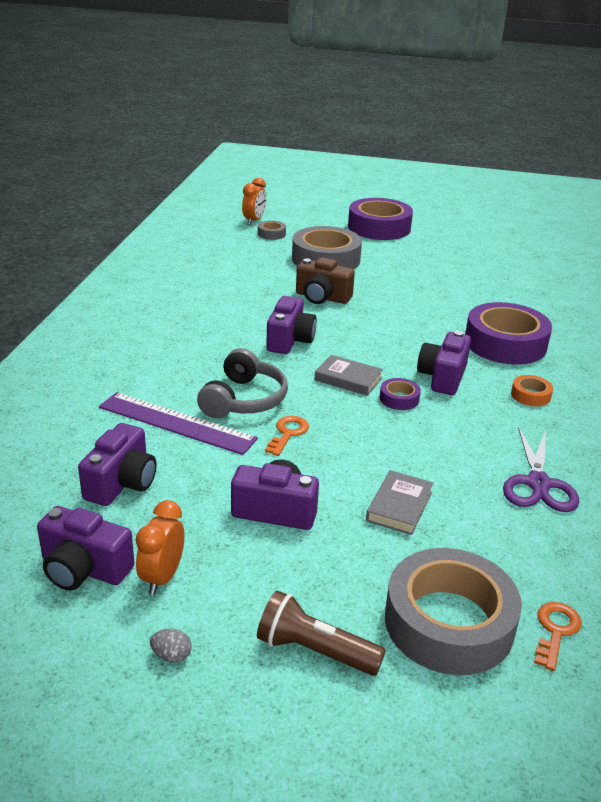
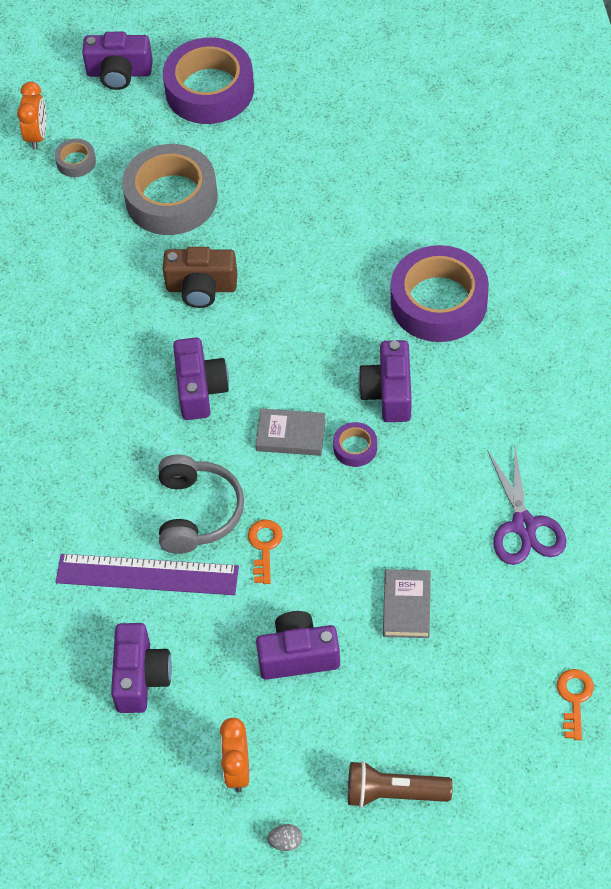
camera: 15 degrees left, 25 degrees up
purple camera [37,506,135,590] -> purple camera moved to [82,32,153,90]
grey tape [385,548,522,675] -> none
orange tape [511,375,553,406] -> none

